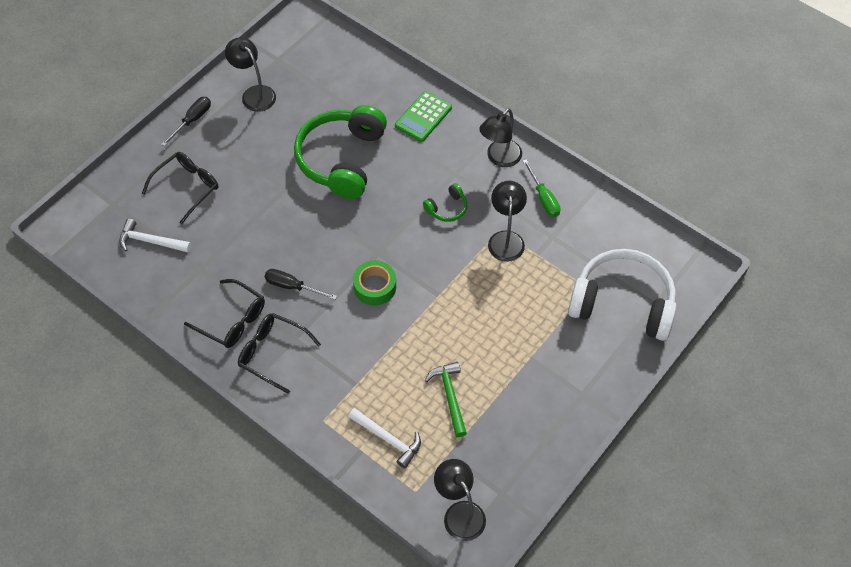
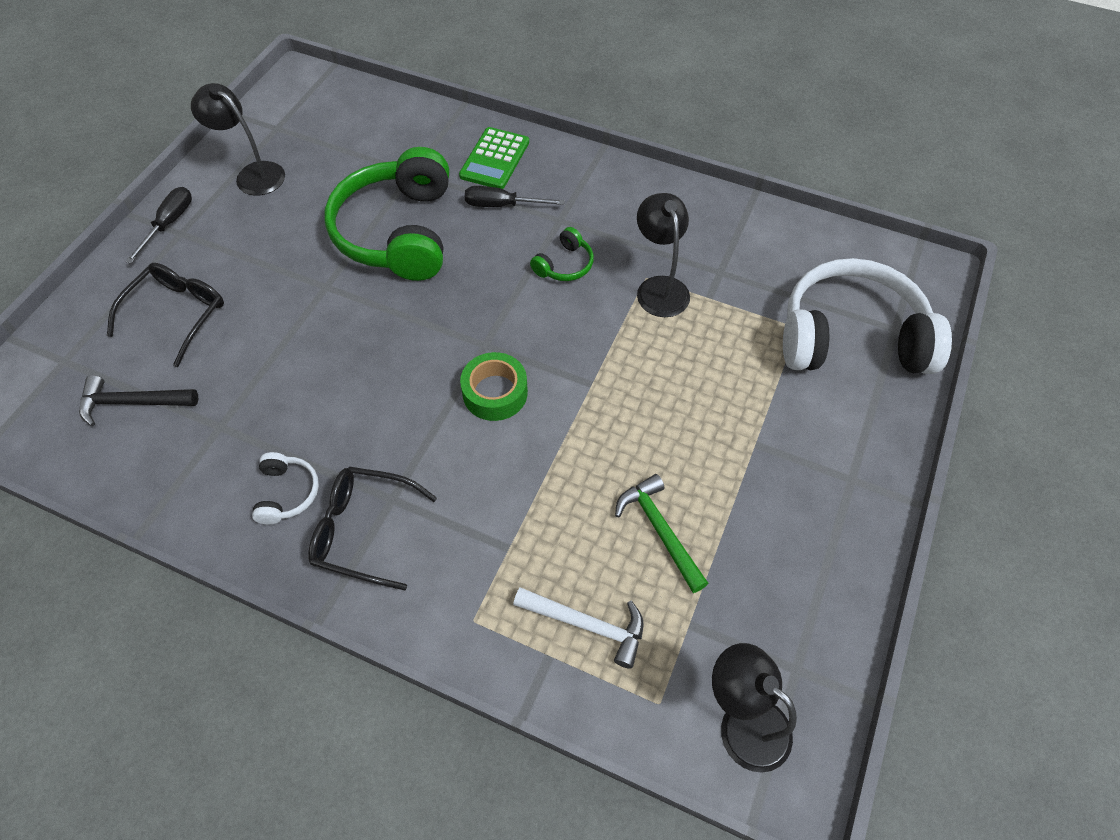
camera: 15 degrees left, 0 degrees up
white hammer [119,219,191,253] -> black hammer [79,375,198,426]
black glasses [184,279,265,348] -> white headphones [252,452,319,524]
black screwdriver [265,269,337,300] -> black screwdriver moved to [465,186,565,207]
black lamp [479,108,522,167] -> none
green screwdriver [523,160,560,217] -> none

